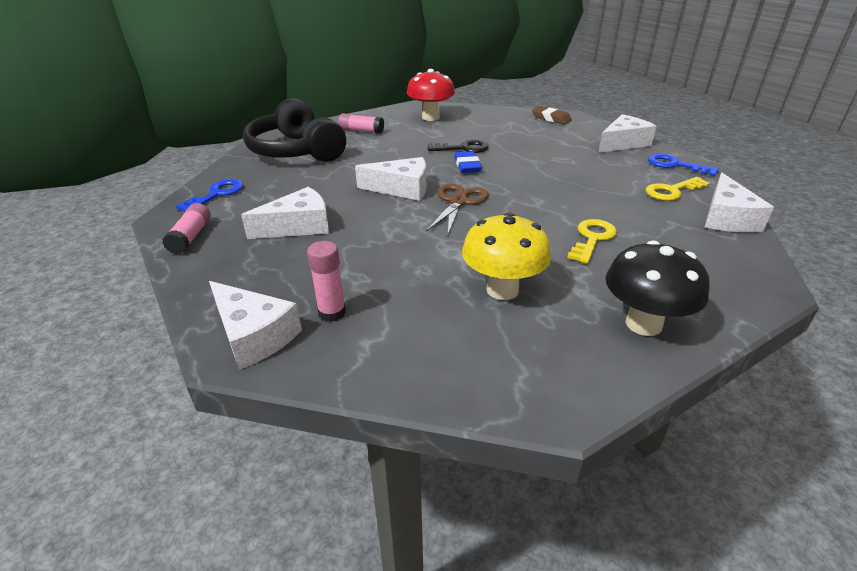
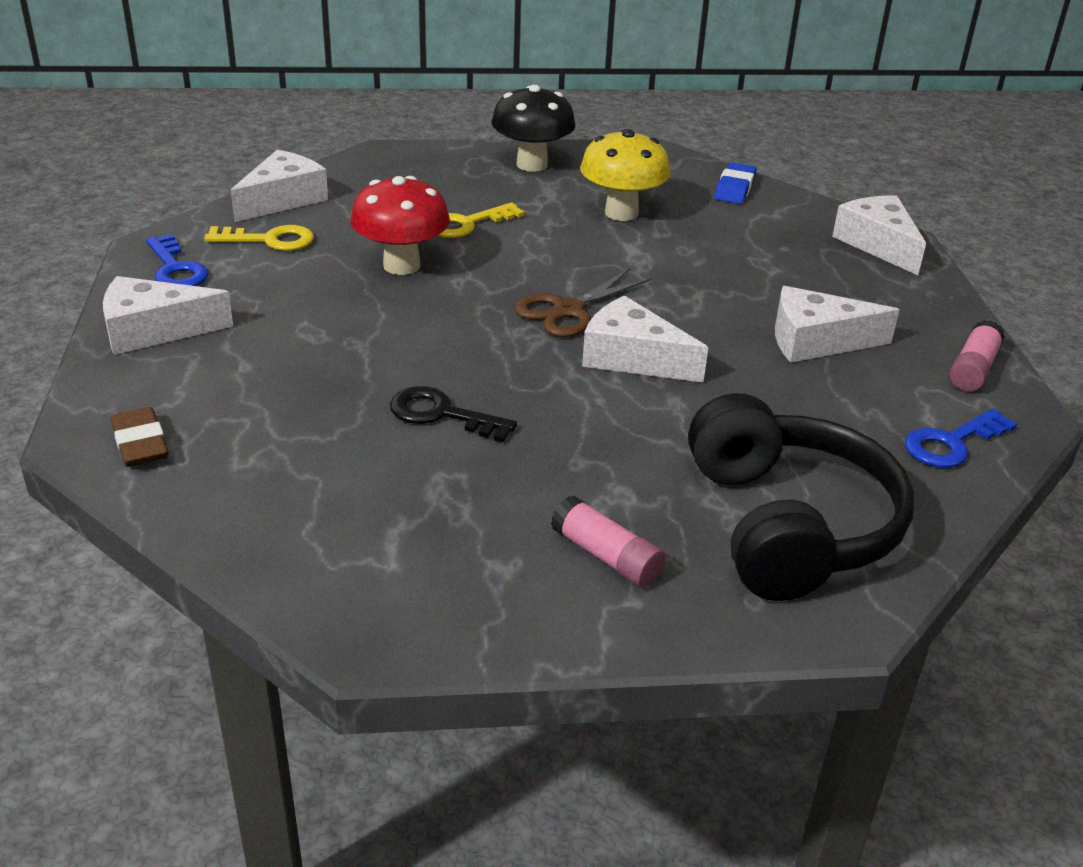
camera: 155 degrees left, 0 degrees up
pink glue stick [307,241,346,322] -> none
red mushroom [407,69,455,121] -> red mushroom moved to [350,176,450,275]
blue eraser [454,151,482,173] -> blue eraser moved to [714,162,756,204]

